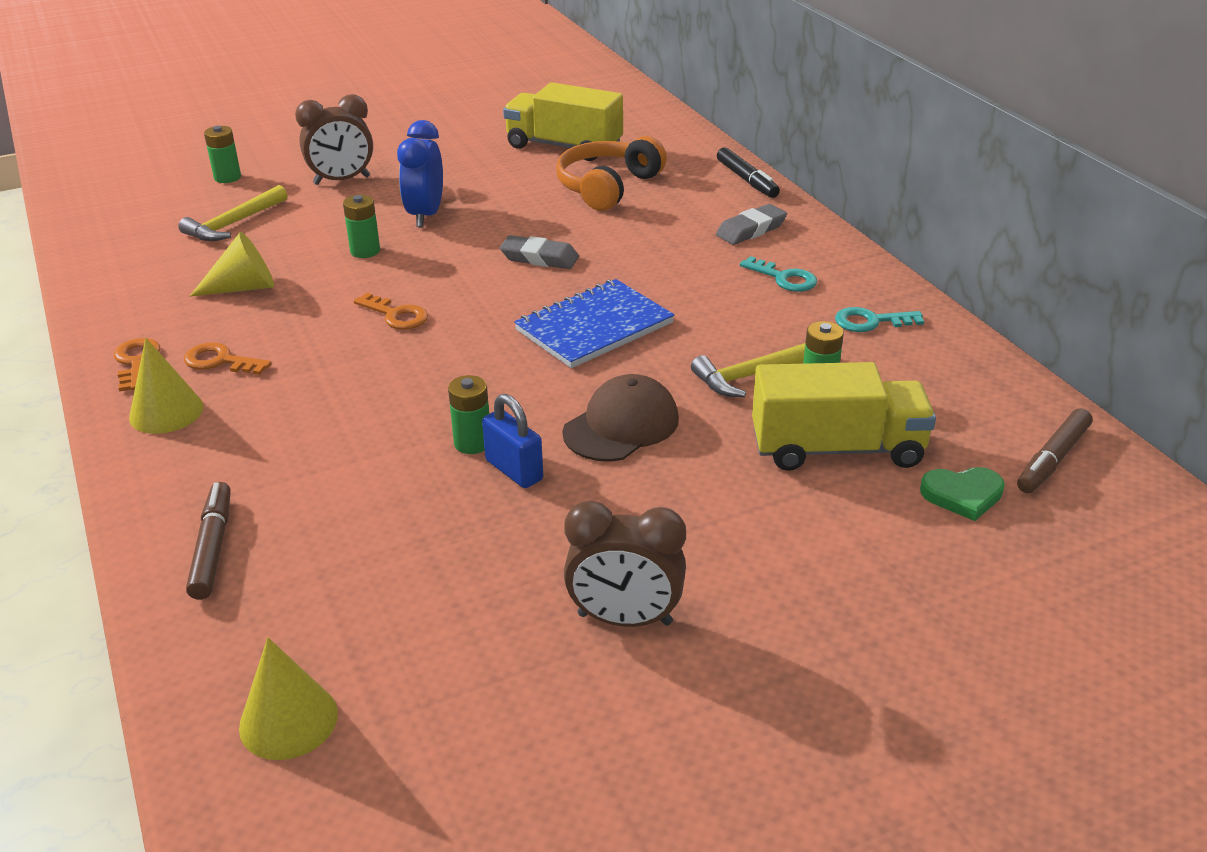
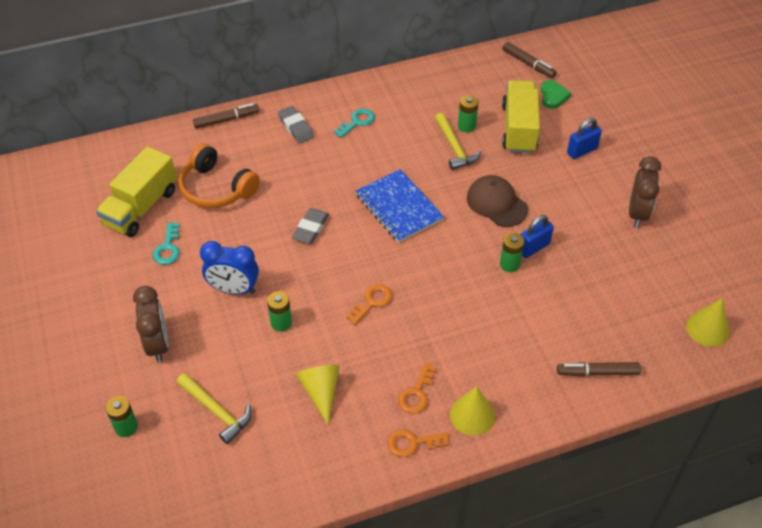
camera: 85 degrees left, 15 degrees up
black marker [717,147,780,198] -> brown marker [193,103,260,129]
turquoise key [835,307,924,332] -> turquoise key moved to [153,222,180,265]
none -> blue padlock [567,118,602,159]

